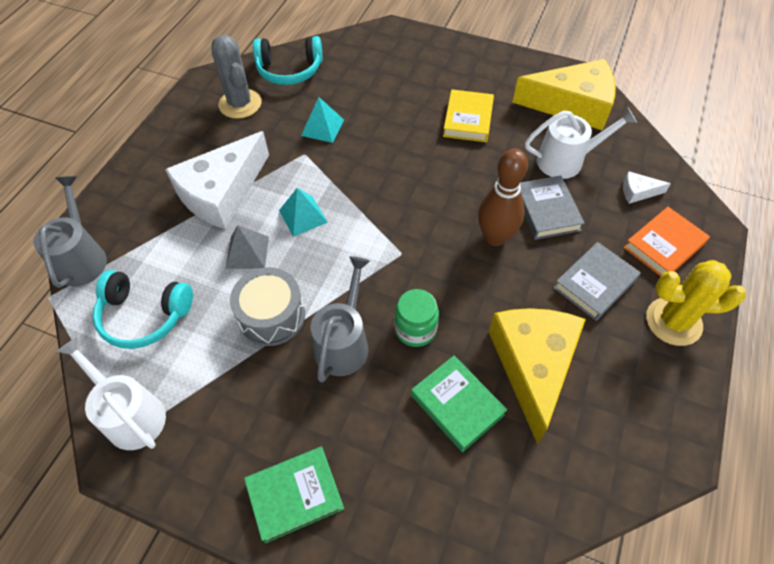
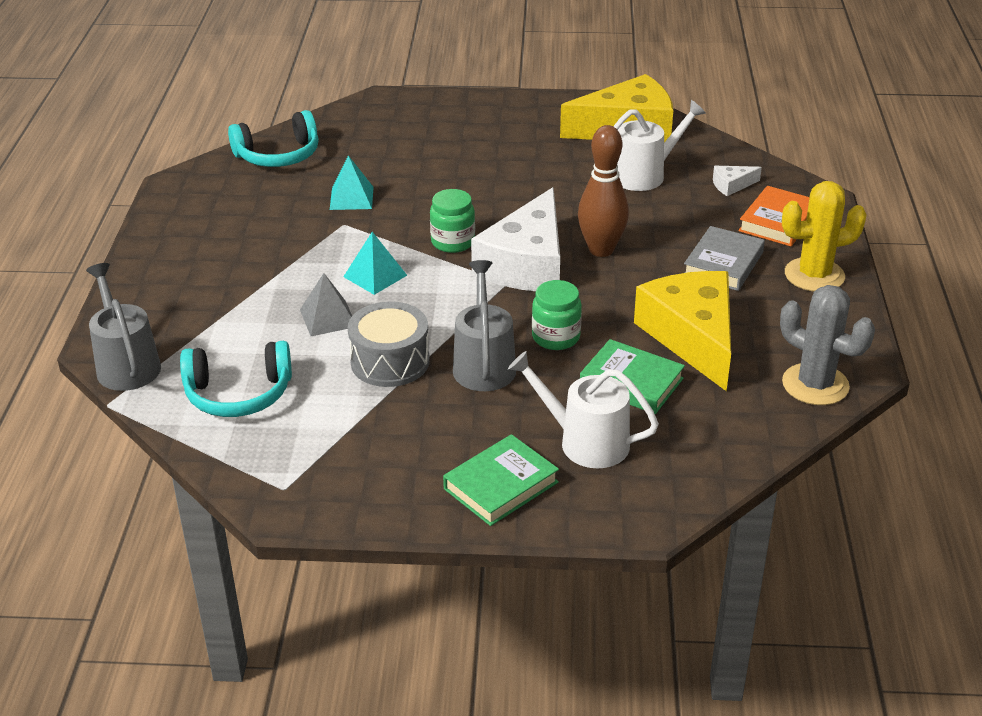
camera: 20 degrees left, 20 degrees down
white watering can [56,337,166,450] -> white watering can moved to [508,351,659,468]
white cheese [165,131,269,230] -> white cheese moved to [471,187,560,291]
grey cactus [211,35,262,119] -> grey cactus moved to [780,285,875,405]
yellow book [443,89,494,142] -> none
grey book [520,175,585,240] -> none
none -> green jar [430,189,475,253]

